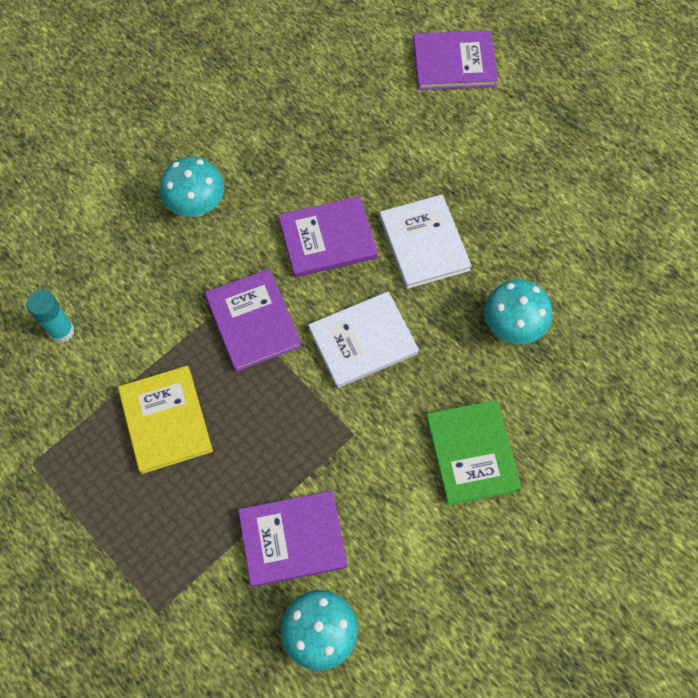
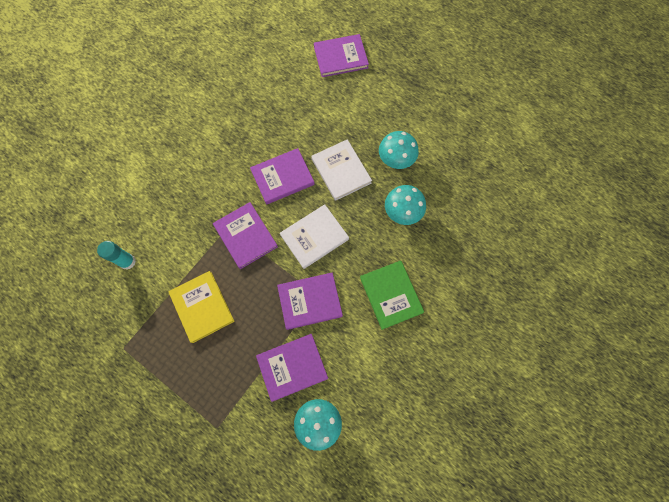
camera: 10 degrees left, 5 degrees up
turquoise mushroom [160,157,224,217] -> turquoise mushroom moved to [379,131,419,169]
none -> purple book [277,273,343,330]

